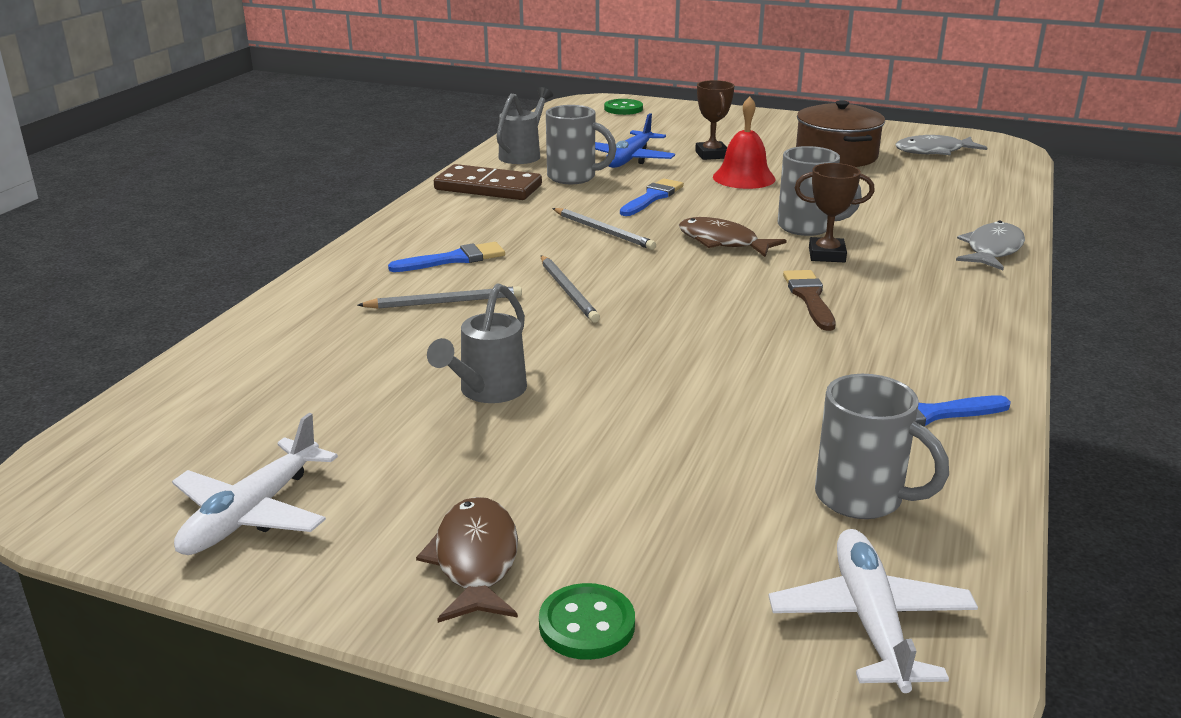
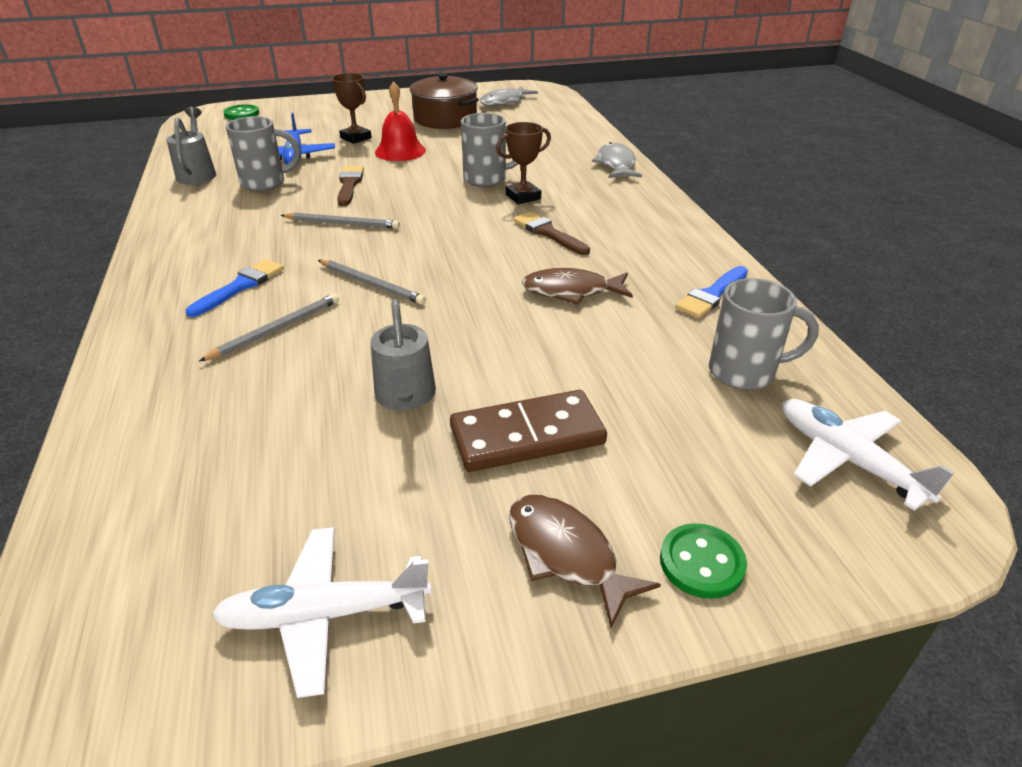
camera: 35 degrees left, 10 degrees up
white plane [172,413,338,555] -> white plane turned 90 degrees clockwise [212,527,432,698]
brown domino [434,164,542,200] -> brown domino moved to [450,390,607,472]
blue brush [620,178,684,216] -> brown brush [337,166,364,206]
brown fish [679,217,787,257] -> brown fish moved to [522,268,633,305]

